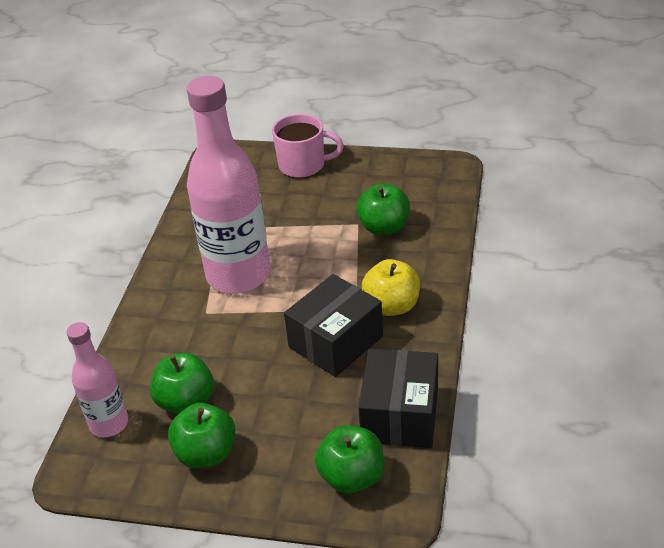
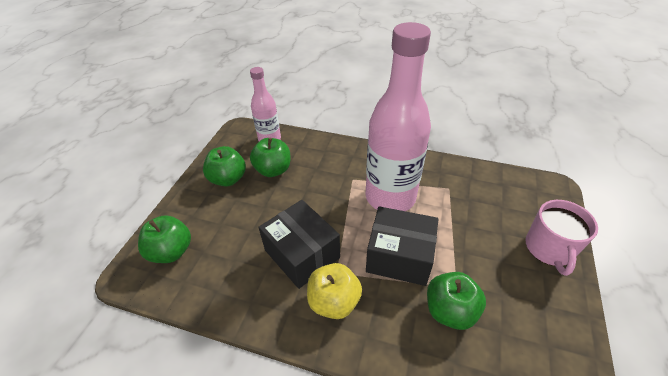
camera: 95 degrees right, 5 degrees up
black box [358,349,438,448] -> black box moved to [366,206,439,286]

